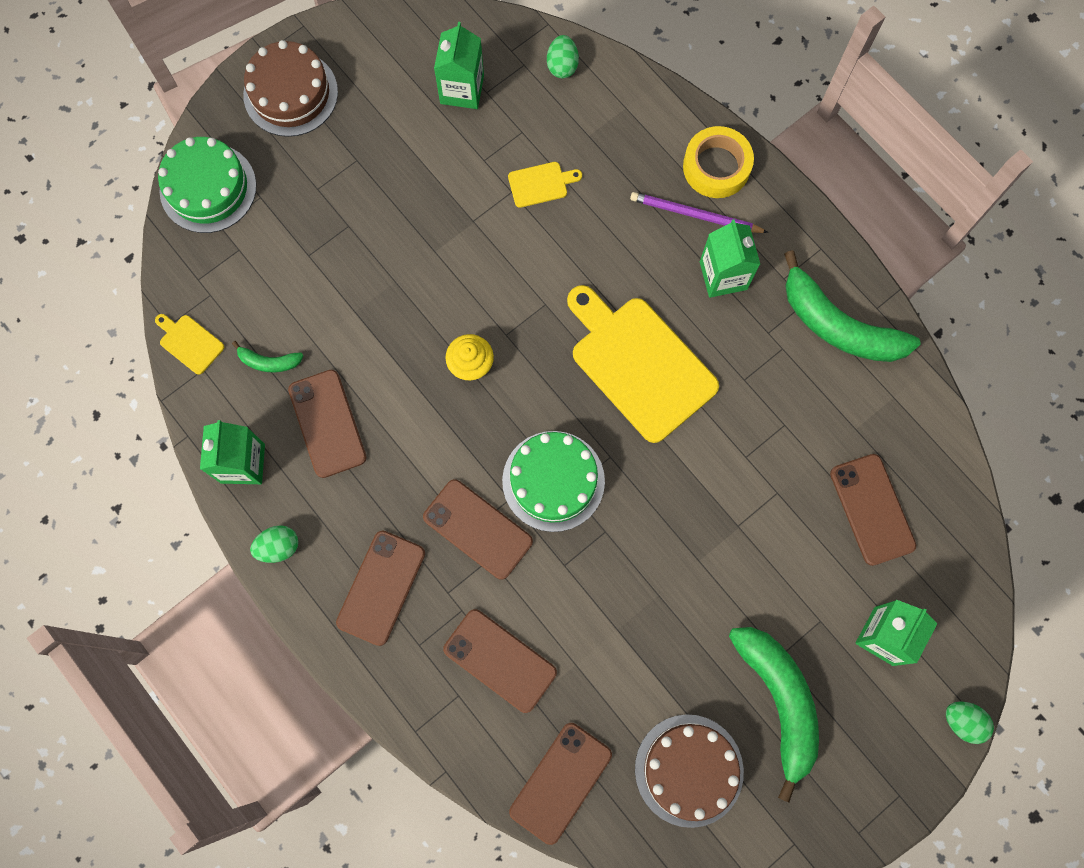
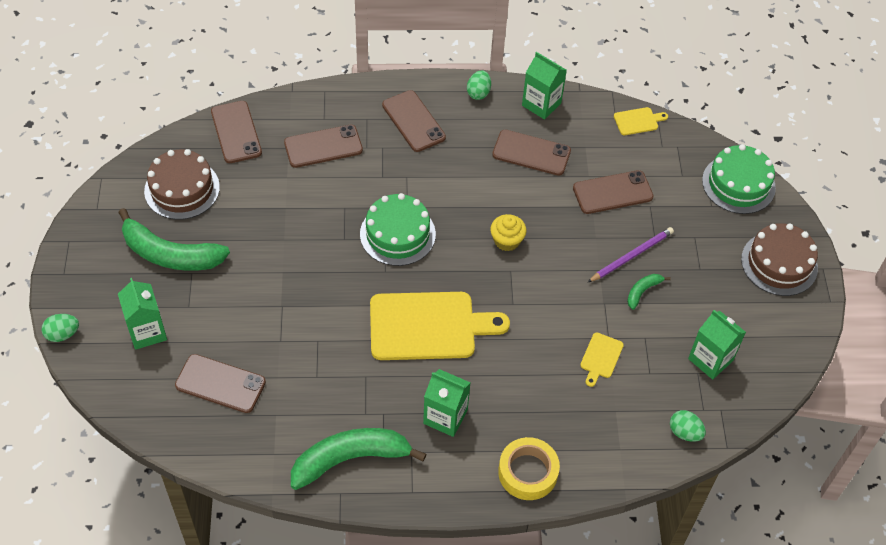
camera: 125 degrees right, 20 degrees down
green banana [232,341,304,372] -> green banana moved to [627,274,671,310]
brown phone [423,479,533,580] -> brown phone moved to [573,170,654,214]
purple pencil [630,192,769,233] -> purple pencil moved to [588,227,674,282]

